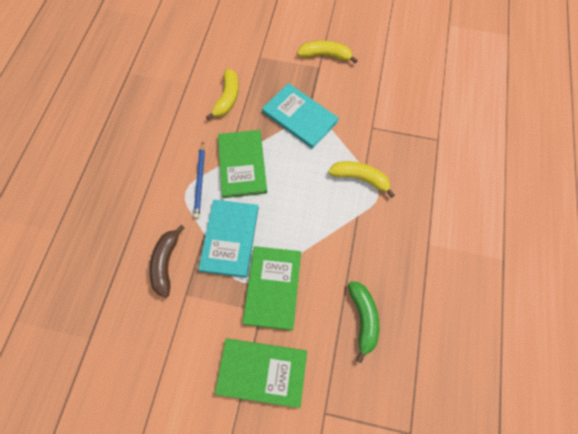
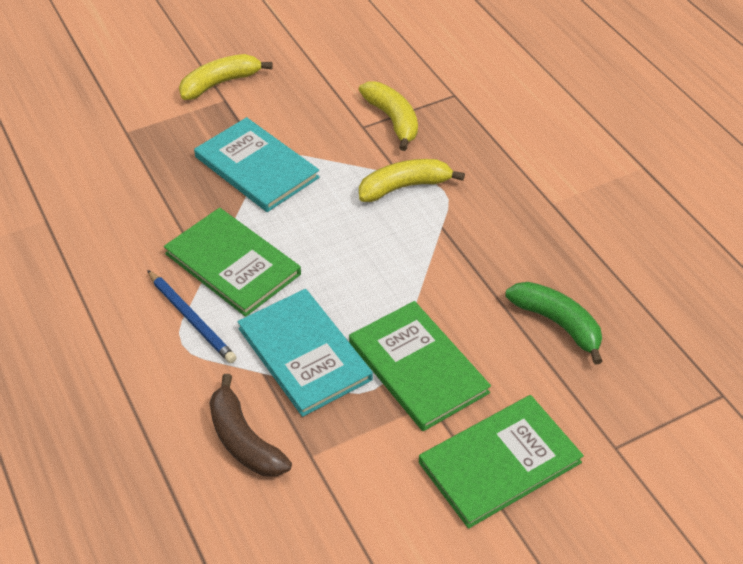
camera: 40 degrees left, 20 degrees down
yellow banana [206,69,239,120] -> yellow banana moved to [359,82,418,151]
turquoise book [262,83,339,149] -> turquoise book turned 45 degrees clockwise [194,117,320,212]

